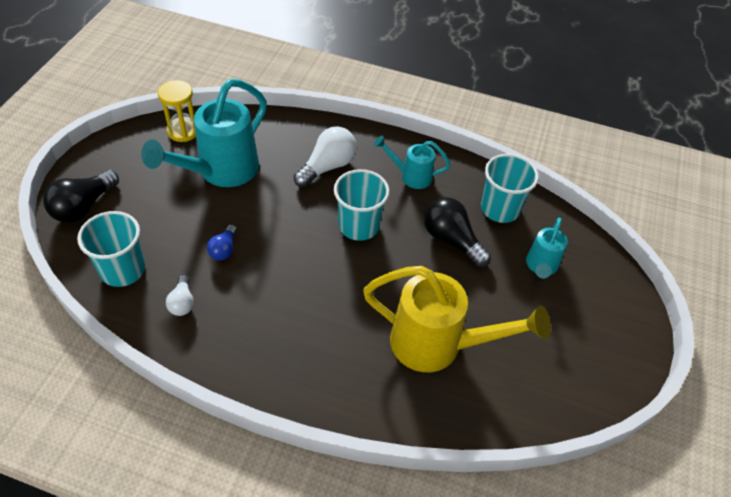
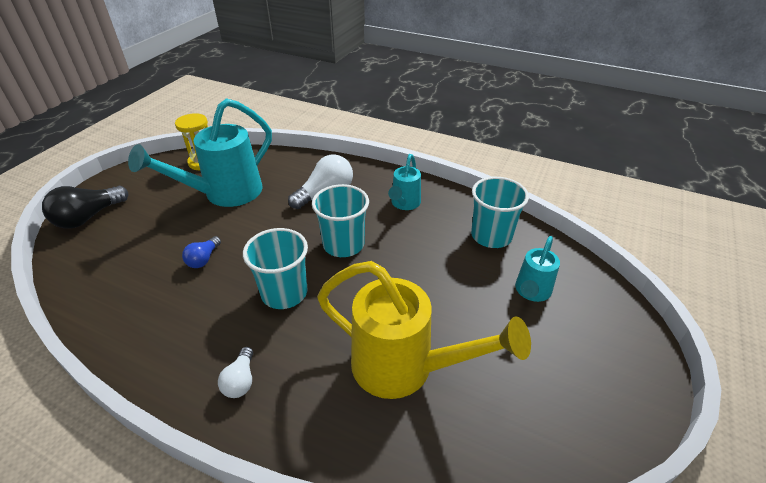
camera: 10 degrees right, 10 degrees down
turquoise cup [77,211,145,287] -> turquoise cup moved to [243,228,308,309]
white light bulb [166,275,194,316] -> white light bulb moved to [218,347,253,398]
turquoise watering can [374,136,450,189] -> turquoise watering can turned 90 degrees counterclockwise [388,154,421,210]
black light bulb [424,197,491,267] -> none

